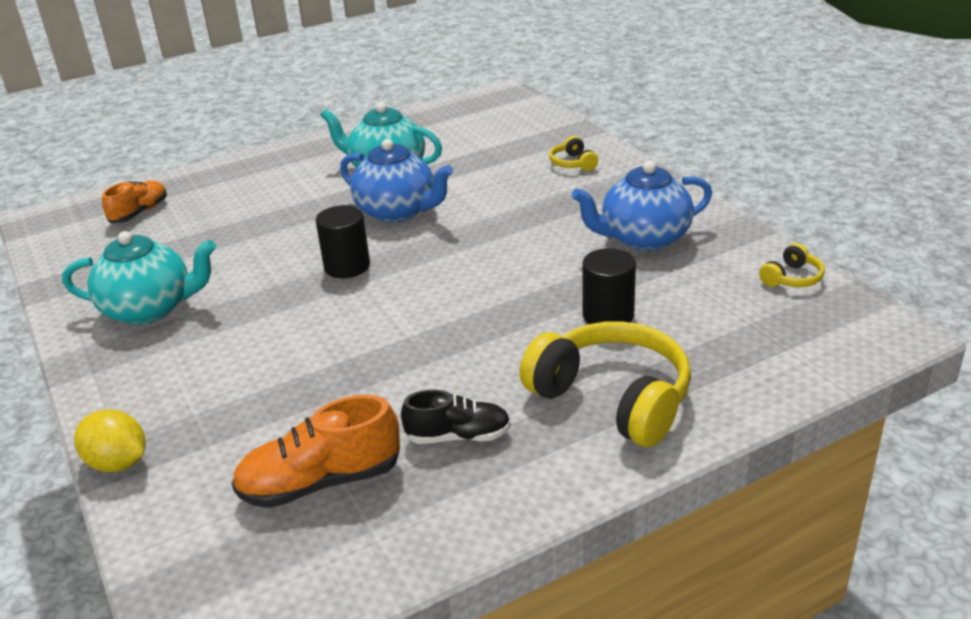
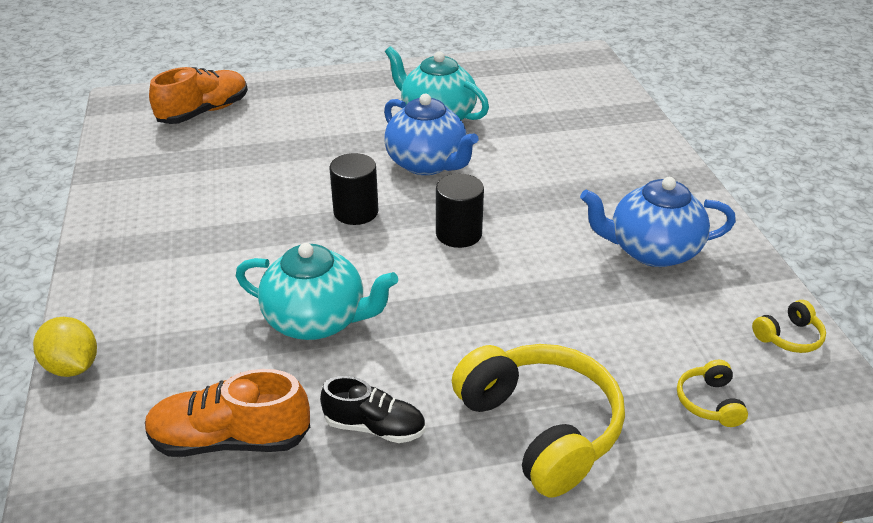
camera: 15 degrees right, 5 degrees up
turquoise teapot [62,231,216,325] -> turquoise teapot moved to [236,243,398,340]
orange shoe [102,181,167,223] -> orange shoe [149,67,248,124], size x1.51
yellow headphones [549,136,598,171] -> yellow headphones moved to [677,360,748,427]
black cylinder [582,248,636,324] -> black cylinder moved to [436,174,484,248]

